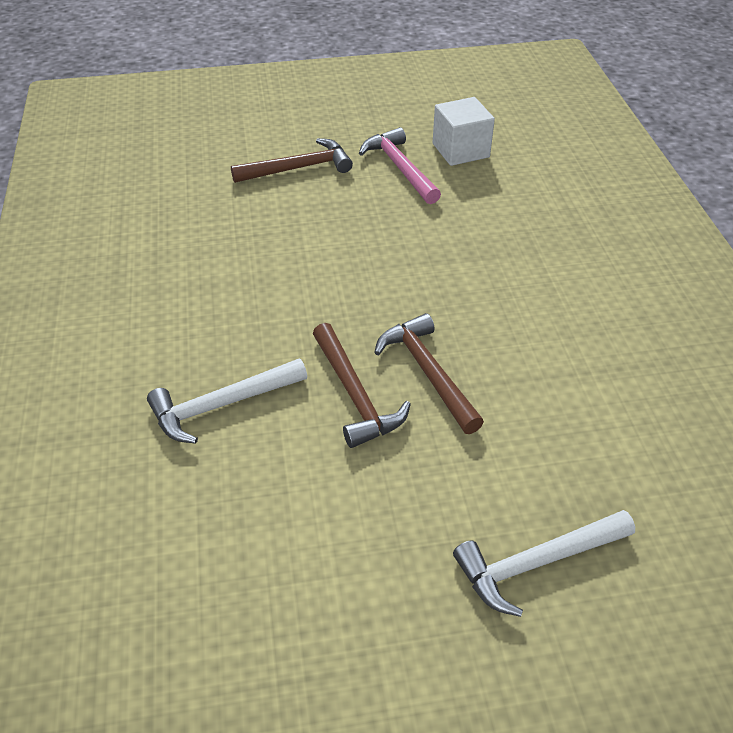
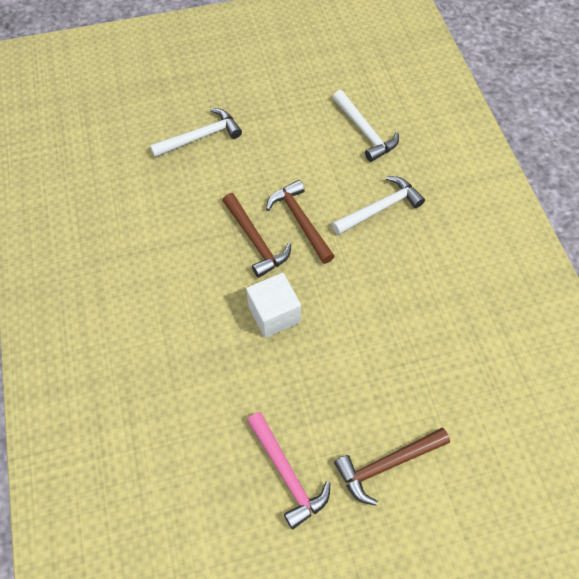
camera: 175 degrees right, 15 degrees up
white cube [432,97,495,166] -> white cube moved to [246,273,301,338]
none -> white hammer [333,90,399,162]

